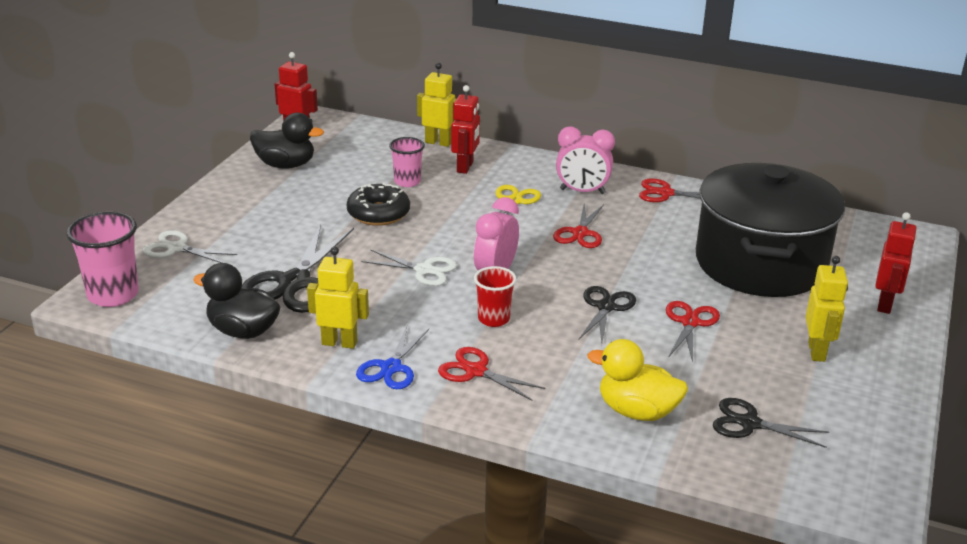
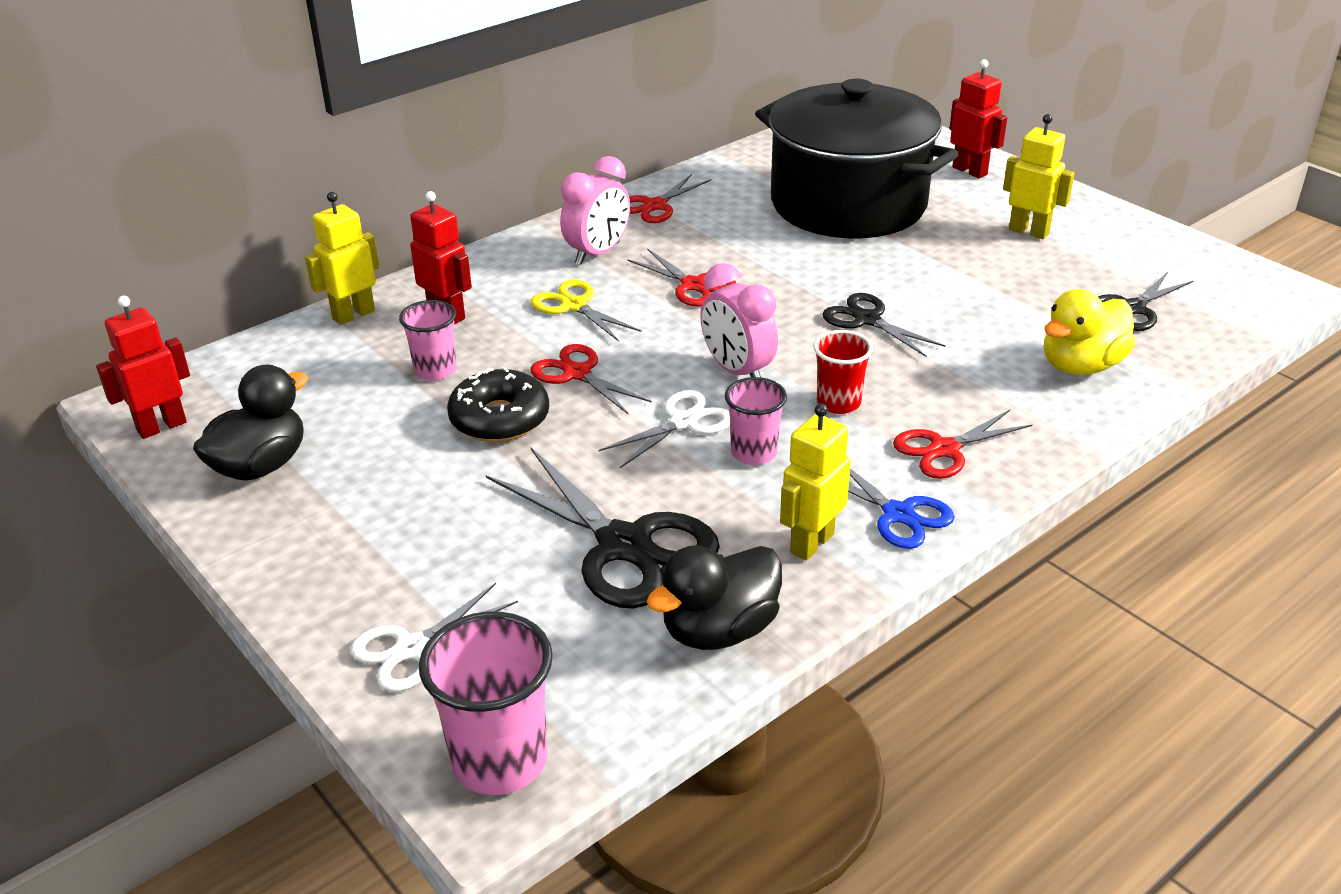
camera: 60 degrees left, 5 degrees up
red scissors [666,301,720,362] -> red scissors moved to [530,344,652,415]
none -> pink cup [725,377,787,465]

